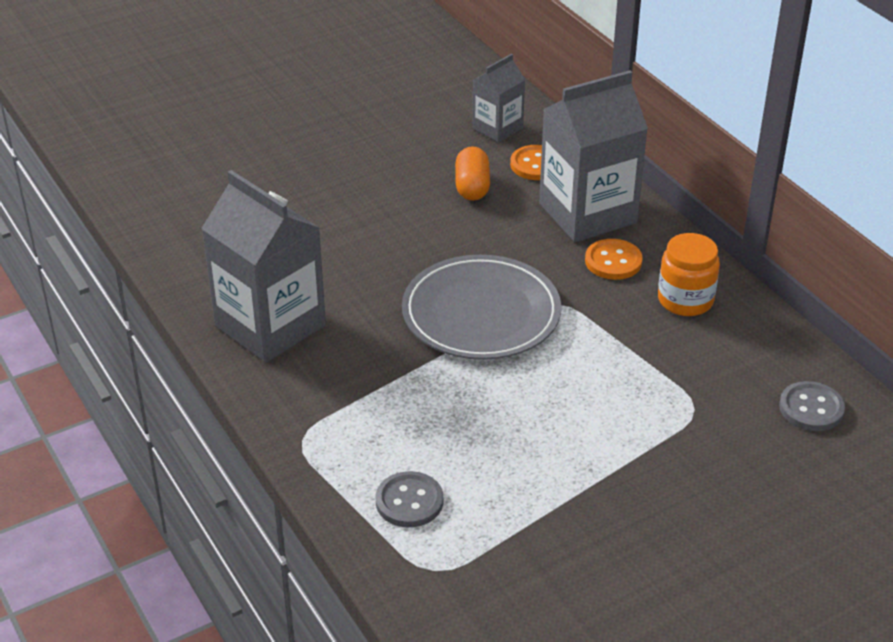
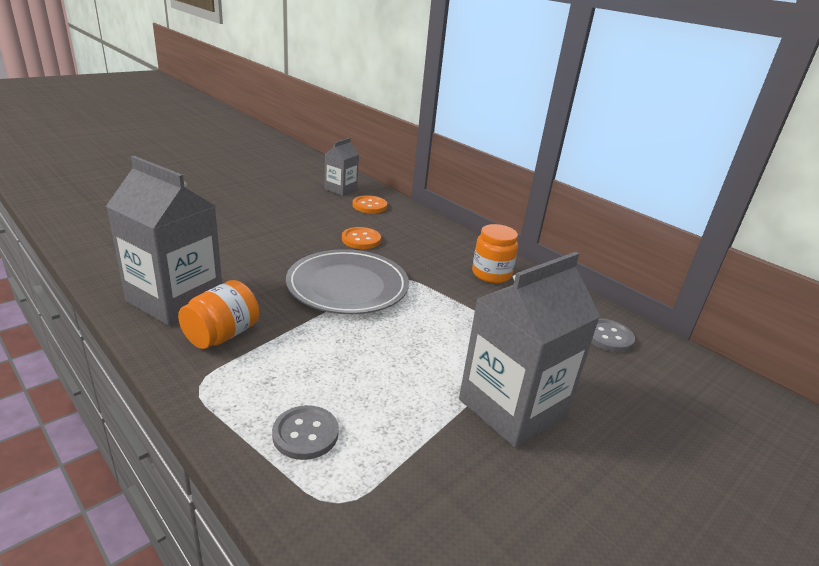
camera: 15 degrees left, 10 degrees down
orange capsule [455,146,490,201] -> none
grey carton [539,70,648,242] -> grey carton moved to [459,252,600,448]
orange button [585,239,643,280] -> orange button moved to [342,227,381,249]
none -> orange jar [178,280,259,349]

